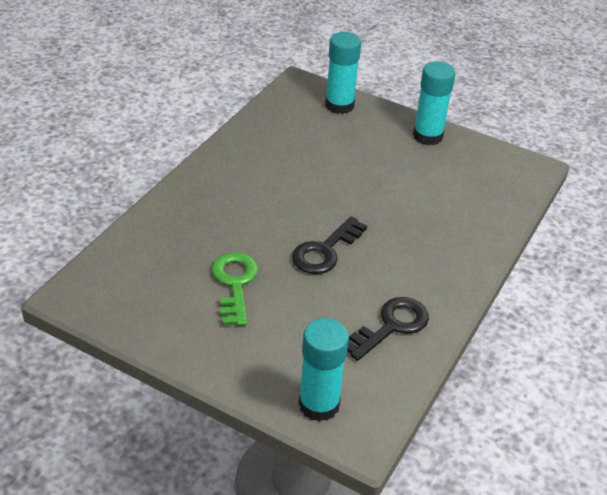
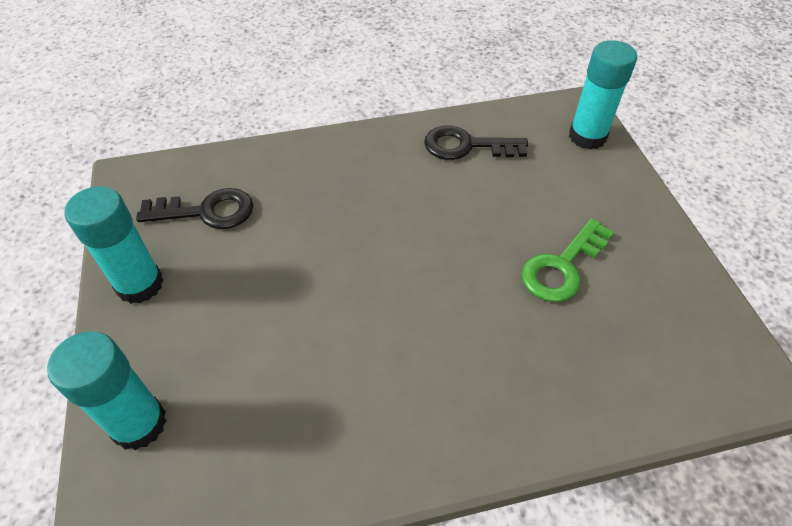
camera: 130 degrees left, 10 degrees up
black key [292,216,367,274] -> black key moved to [136,188,253,229]

